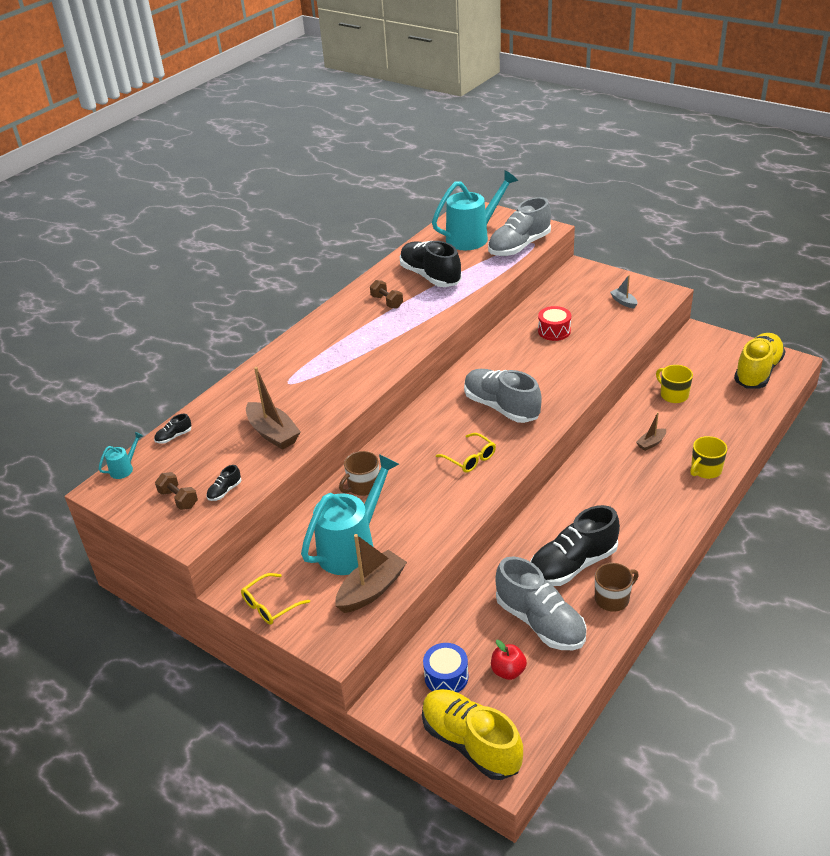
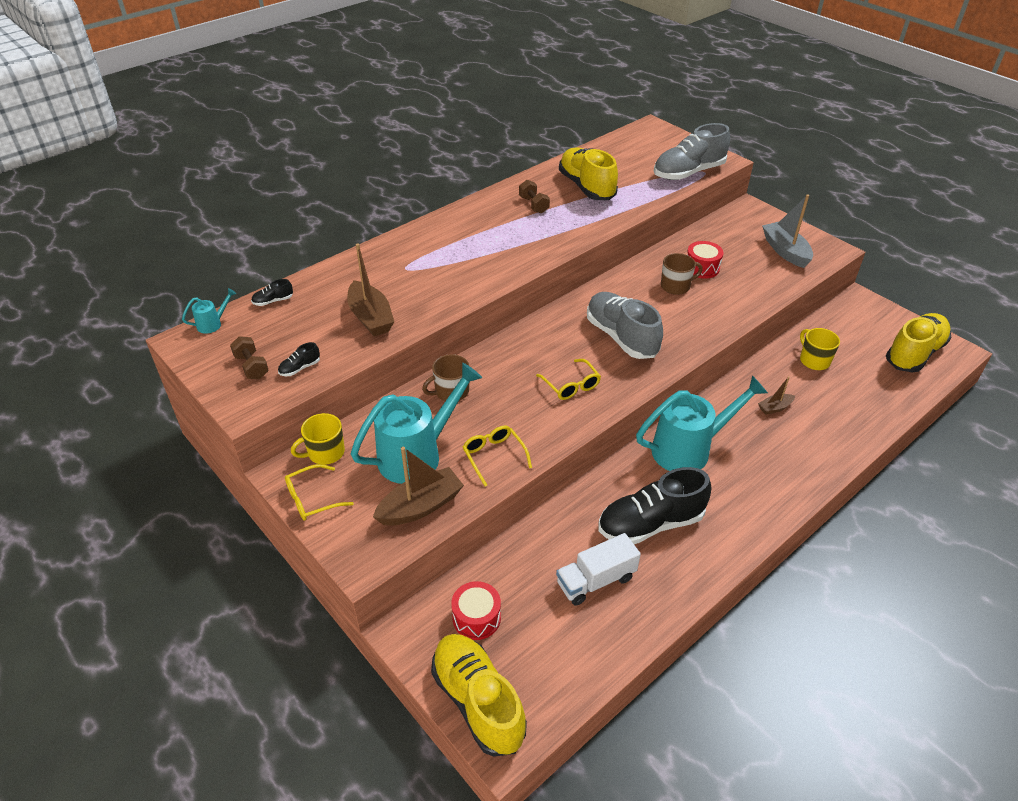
camera: 10 degrees right, 5 degrees up
black shoe [400,241,462,287] -> yellow shoe [559,147,618,200]
blue drum [423,643,469,693] -> red drum [451,581,501,640]
turquoise watering can [432,170,518,250] -> turquoise watering can moved to [636,375,768,471]
red apple [491,640,527,680] -> none
grey shoe [495,556,587,650] -> white truck [556,533,641,606]
brown mug [595,563,639,612] -> brown mug moved to [661,253,703,295]
grey boat [610,275,637,308] -> grey boat [762,194,813,268], size x1.90
yellow mug [690,436,727,479] -> yellow mug moved to [291,413,345,465]
none -> yellow glasses [463,426,532,487]

